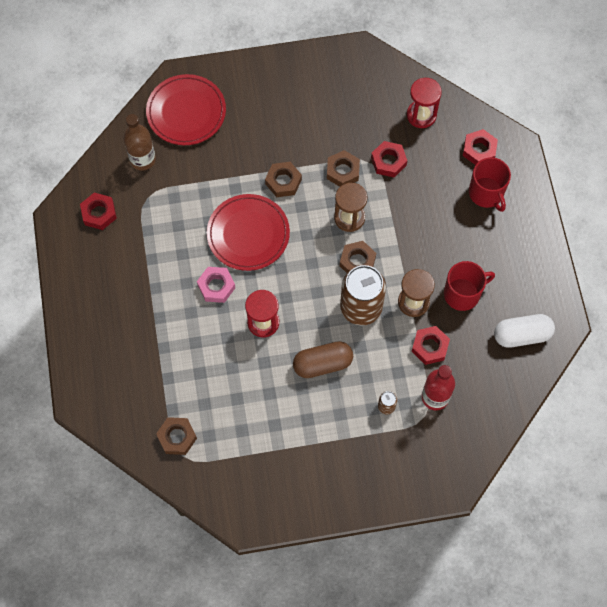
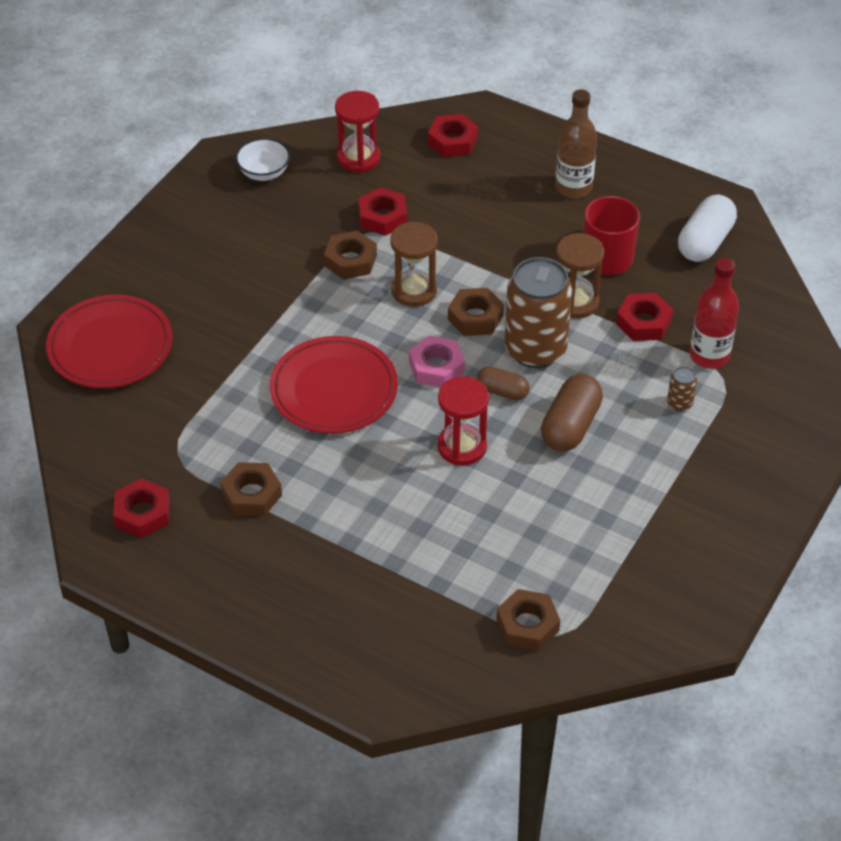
camera: 50 degrees left, 20 degrees down
brown bottle [124,114,156,171] -> brown bottle moved to [555,90,597,198]
pink nut [197,267,235,303] -> pink nut moved to [409,336,465,387]
brown nut [265,162,302,197] -> brown nut moved to [220,462,282,516]
red mug [469,157,511,212] -> none
none -> white bowl [235,138,290,181]
none -> brown capsule [477,366,530,400]

